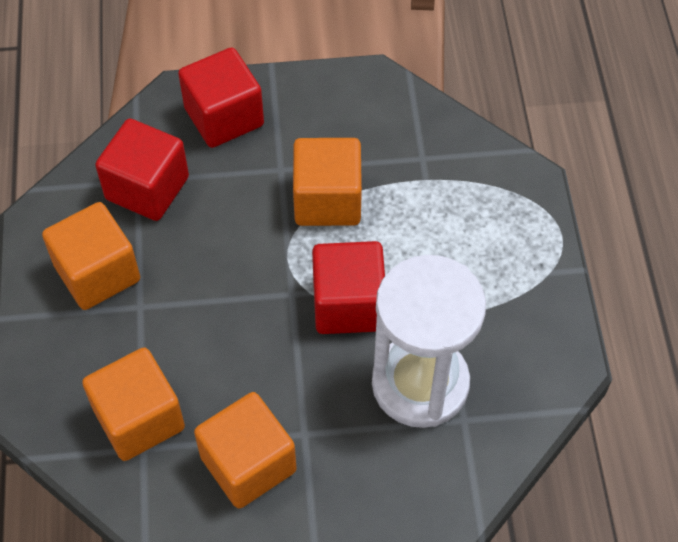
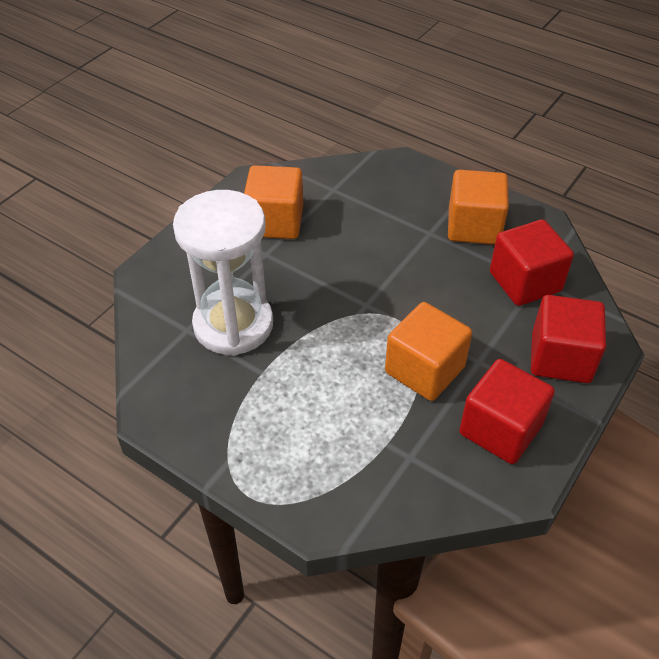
camera: 130 degrees right, 10 degrees down
orange cube [82,348,185,461] -> none
red cube [312,241,385,334] -> red cube moved to [459,359,555,464]

